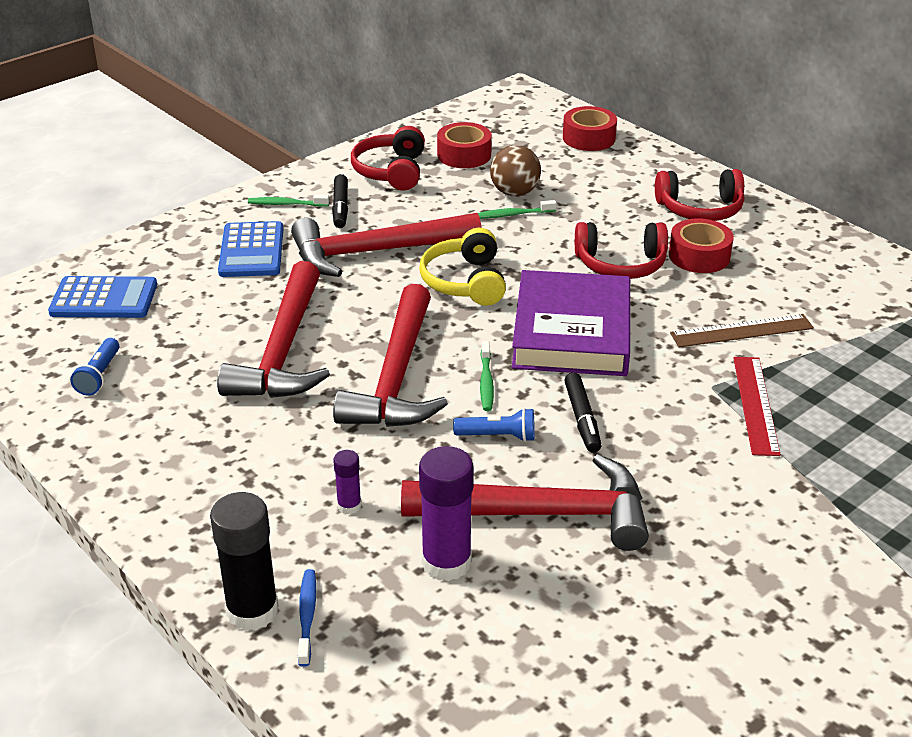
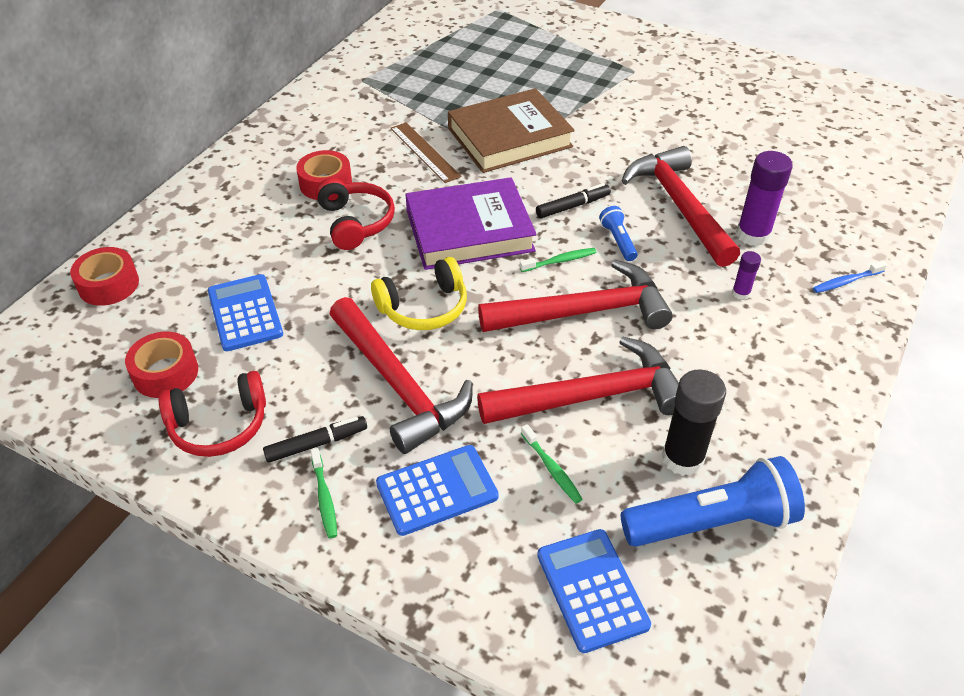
camera: 110 degrees left, 10 degrees up
blue flashlight [70,338,119,396] -> blue flashlight [621,456,805,547], size x2.11
black glue stick [210,492,279,631] -> black glue stick moved to [662,369,726,476]
green toothbrush [478,200,556,219] -> green toothbrush moved to [521,424,583,503]
brown ball [490,145,541,196] -> blue calculator [208,274,283,351]
red headphones [655,169,744,221] -> none
red ruler [733,357,781,456] -> brown book [448,88,575,173]

